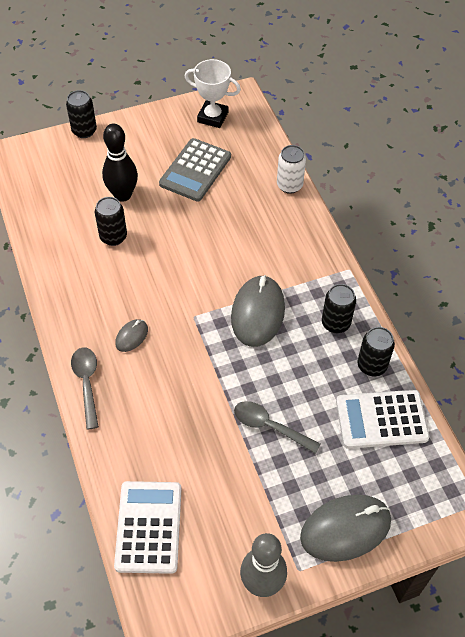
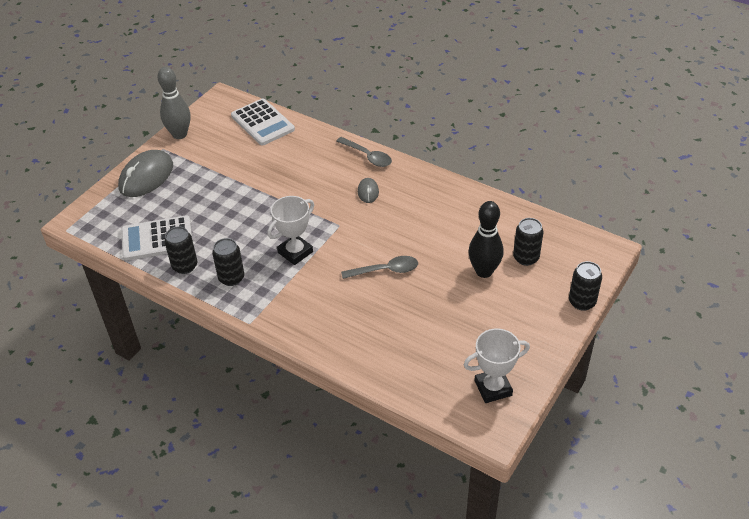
camera: 145 degrees right, 10 degrees down
black can [95,197,127,246] -> black can moved to [513,218,544,266]
grey calculator [159,138,231,202] -> none
grey mouse [231,275,285,347] -> white trophy [267,196,314,265]
grey spoon [234,401,321,454] -> grey spoon moved to [341,256,418,279]
white can [277,145,306,194] -> none
white calculator [336,390,430,449] -> white calculator turned 150 degrees counterclockwise [121,216,192,261]

